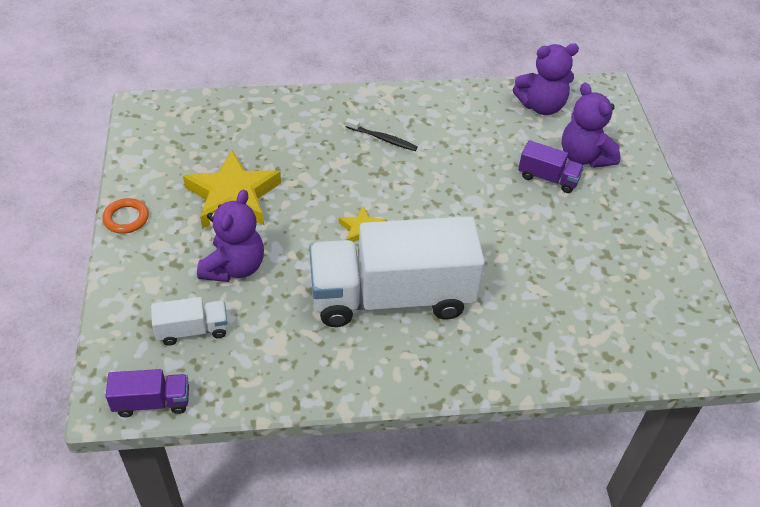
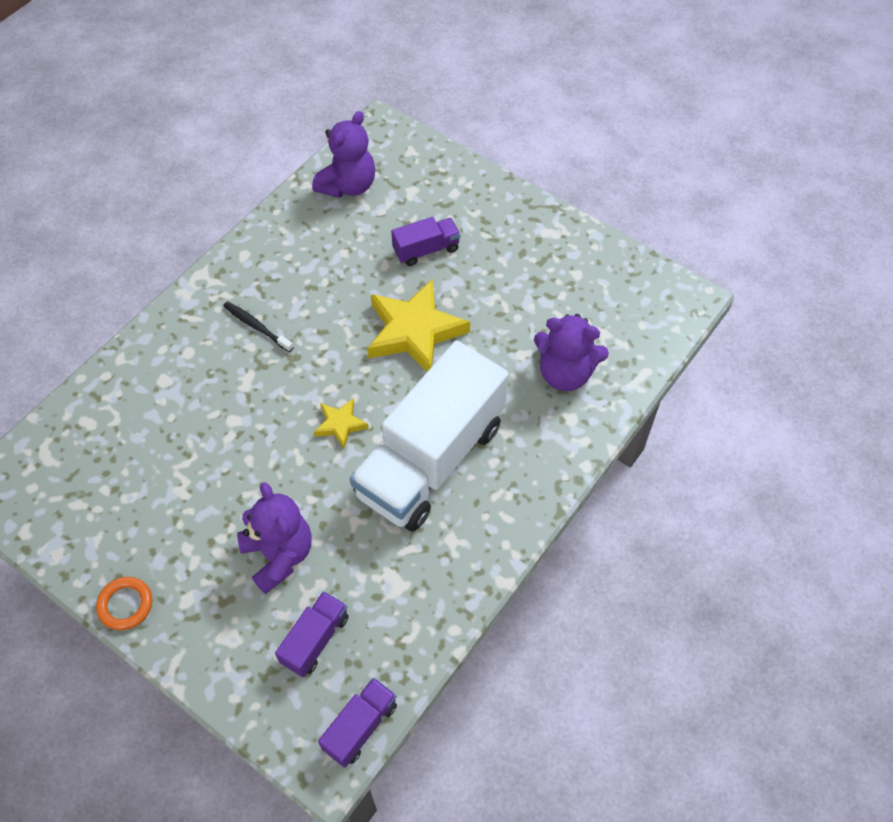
camera: 45 degrees left, 10 degrees up
white truck [151,297,228,346] -> purple truck [275,591,349,677]
yellow star [183,150,281,229] -> yellow star moved to [367,279,470,372]
black toothbrush [346,118,418,151] -> black toothbrush turned 120 degrees counterclockwise [223,301,294,352]
purple teddy bear [562,83,621,168] -> purple teddy bear moved to [534,314,609,391]

